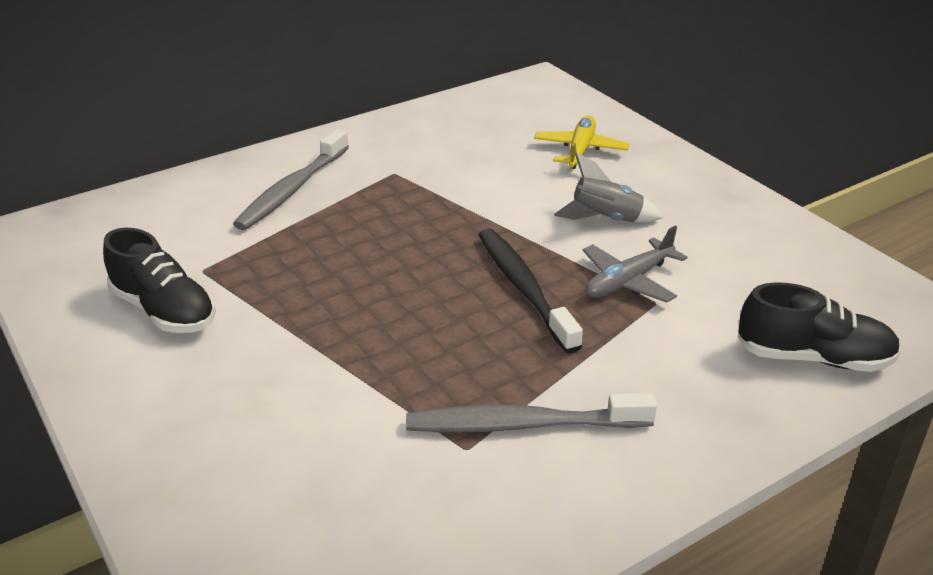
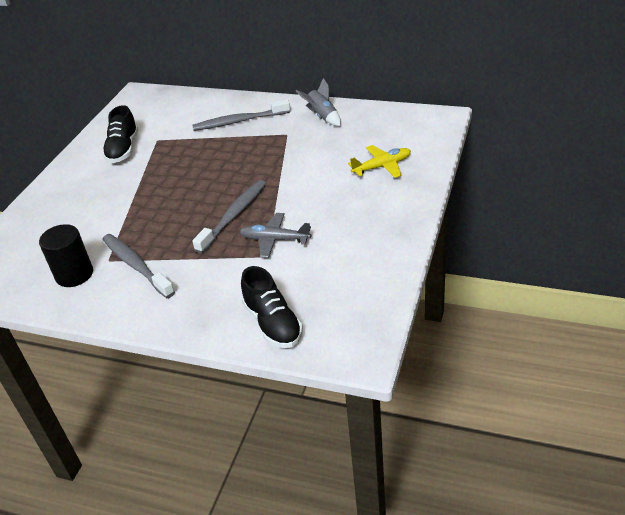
camera: 55 degrees right, 5 degrees up
black toothbrush [478,228,583,354] -> grey toothbrush [192,180,266,254]
grey rocket [554,152,663,222] -> grey rocket moved to [296,78,341,127]
none -> black cylinder [39,224,93,287]

